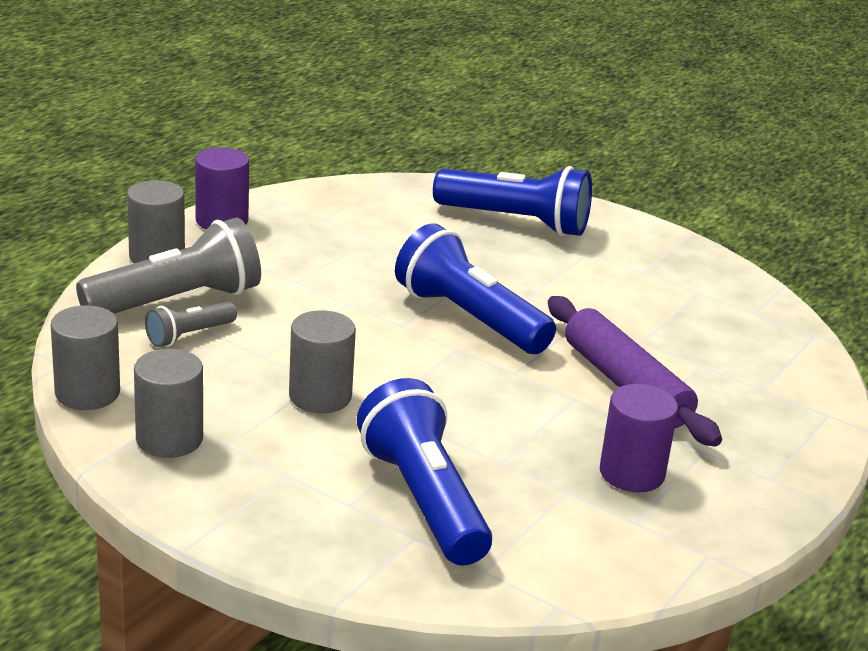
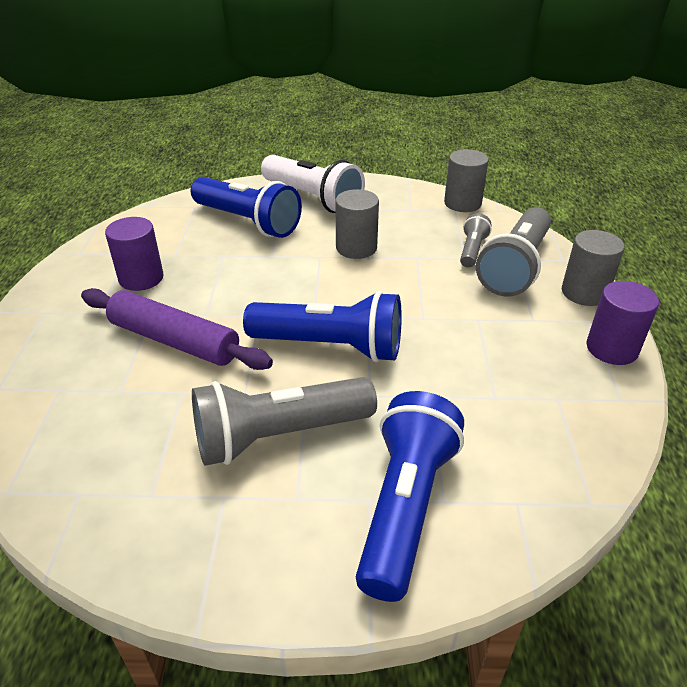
camera: 150 degrees right, 10 degrees up
grey cylinder [134,349,203,458] -> none
blue flashlight [433,166,592,236] -> blue flashlight turned 120 degrees clockwise [356,391,464,602]
none -> grey flashlight [192,377,377,466]
none -> white flashlight [261,155,365,213]

